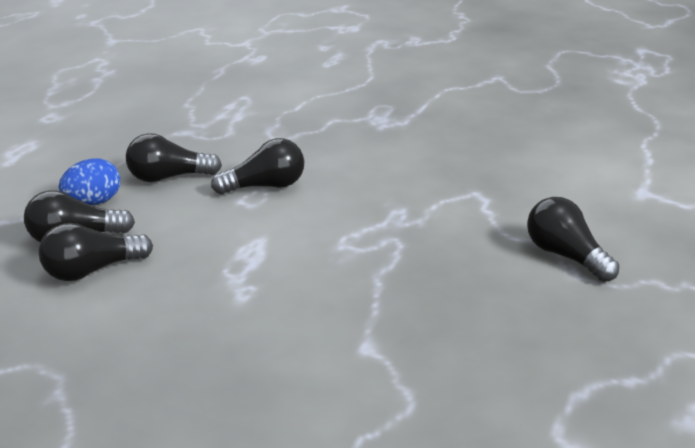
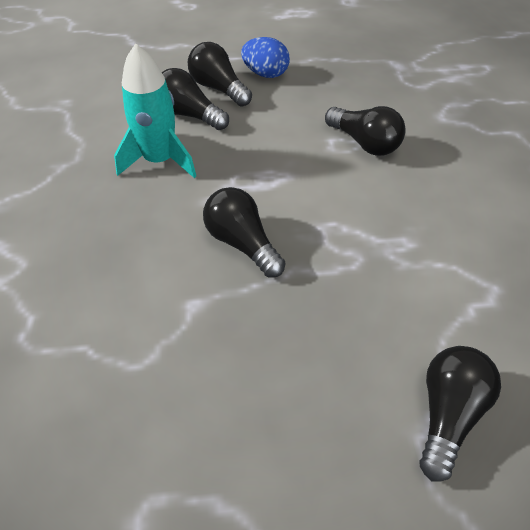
camera: 60 degrees right, 20 degrees up
black light bulb [126,133,222,182] -> black light bulb moved to [203,187,286,278]
none -> turquoise rocket [114,43,196,178]

